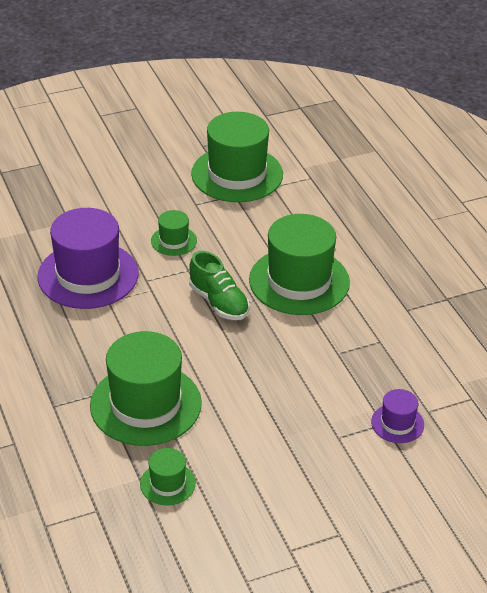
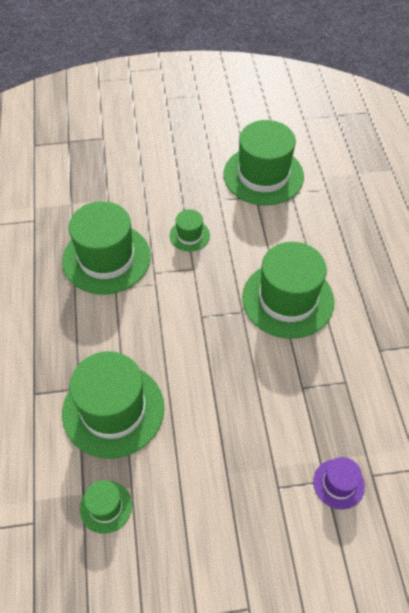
camera: 15 degrees right, 15 degrees up
purple hat [37,208,139,309] -> green hat [62,201,151,294]
green shoe [189,251,250,320] -> none

